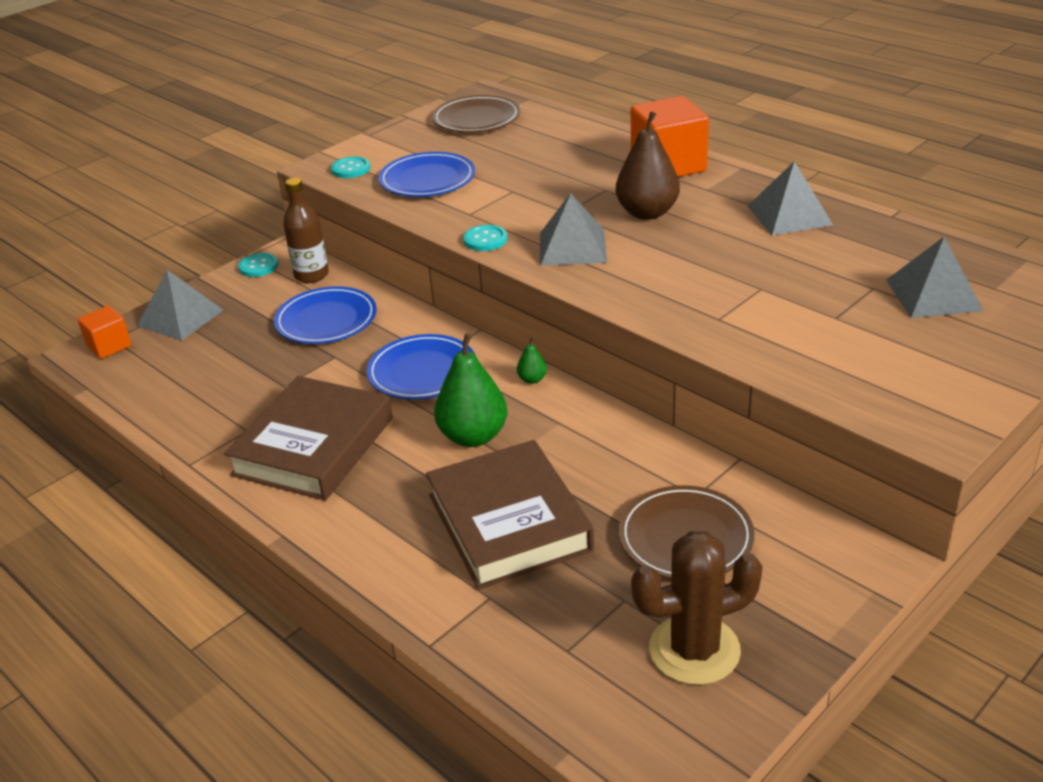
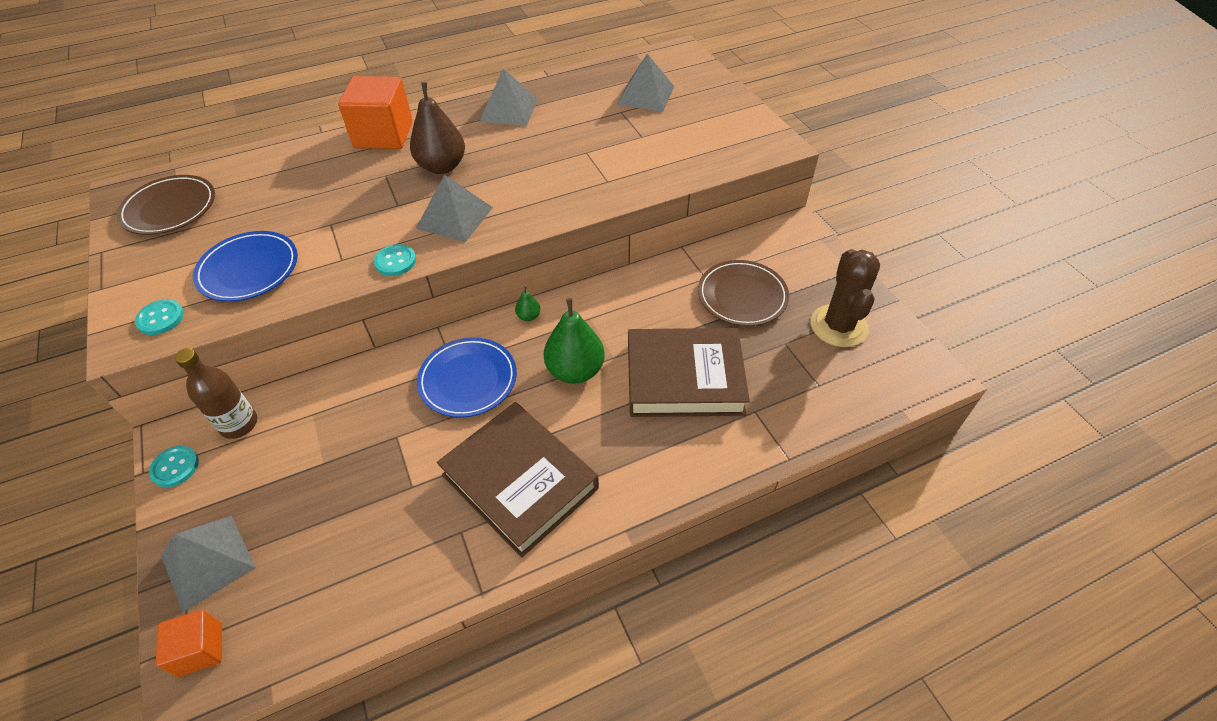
camera: 70 degrees left, 15 degrees up
blue plate [274,286,377,344] -> none

